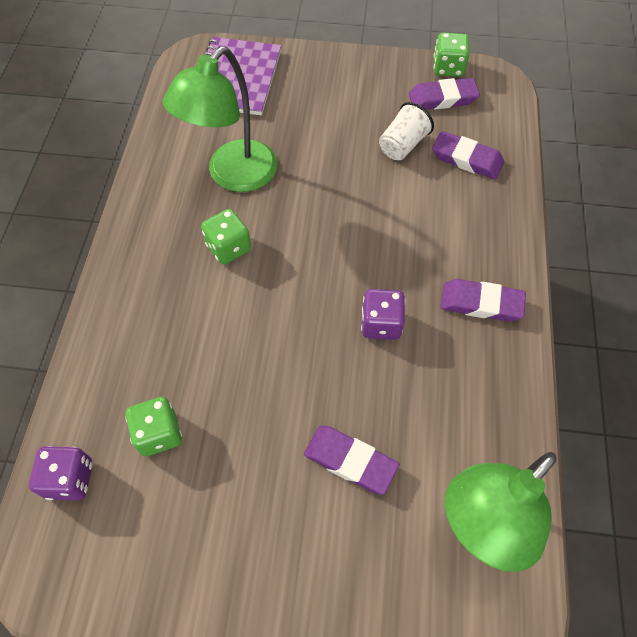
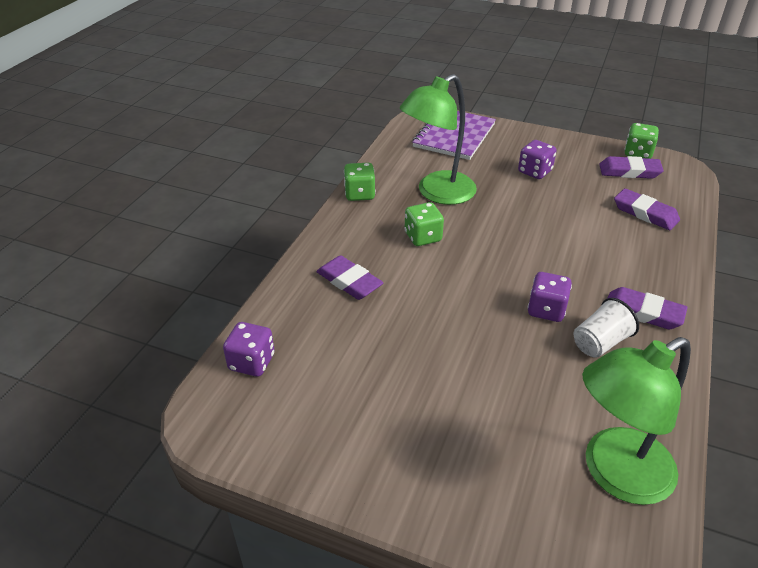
camera: 15 degrees right, 20 degrees down
green dice [125,397,182,456] -> green dice moved to [344,163,376,201]
purple eraser [304,426,399,495] -> purple eraser moved to [316,255,384,300]
white cup [379,102,434,160] -> white cup moved to [573,298,639,358]
none -> purple dice [518,140,557,179]

